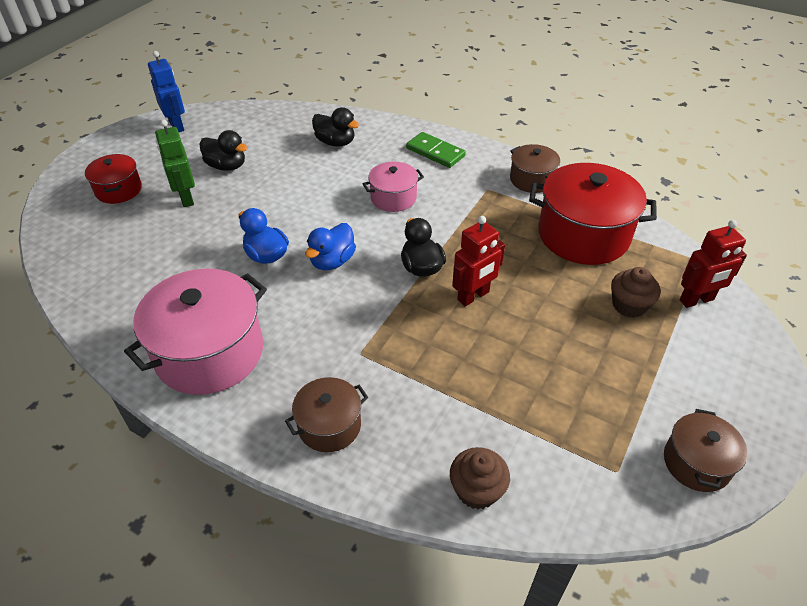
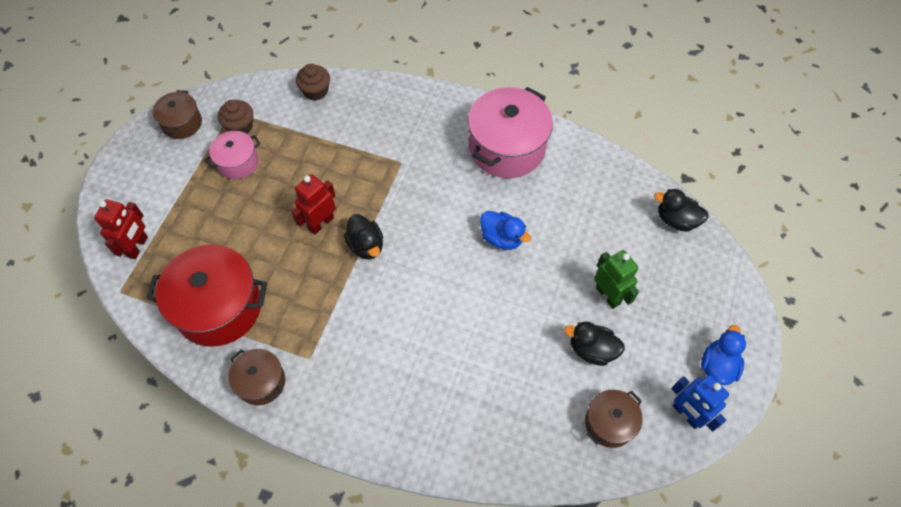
camera: 170 degrees right, 15 degrees up
red pot [85,154,142,204] -> none
brown pot [285,377,368,452] -> brown pot moved to [585,390,643,448]
blue duck [305,223,356,270] -> blue duck moved to [701,325,746,385]
black duck [312,107,359,147] -> black duck moved to [654,189,709,232]
pink pot [363,162,424,212] -> pink pot moved to [205,131,260,179]
green domino [406,132,466,168] -> none
brown cupcake [611,267,661,318] -> brown cupcake moved to [218,100,253,134]
red robot [679,220,747,308] -> red robot turned 135 degrees clockwise [94,199,148,259]

